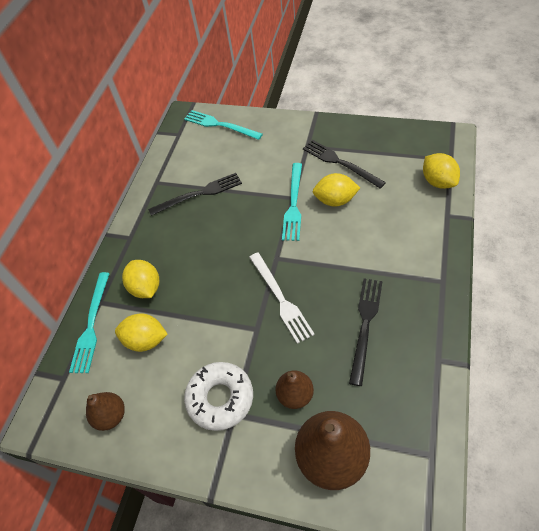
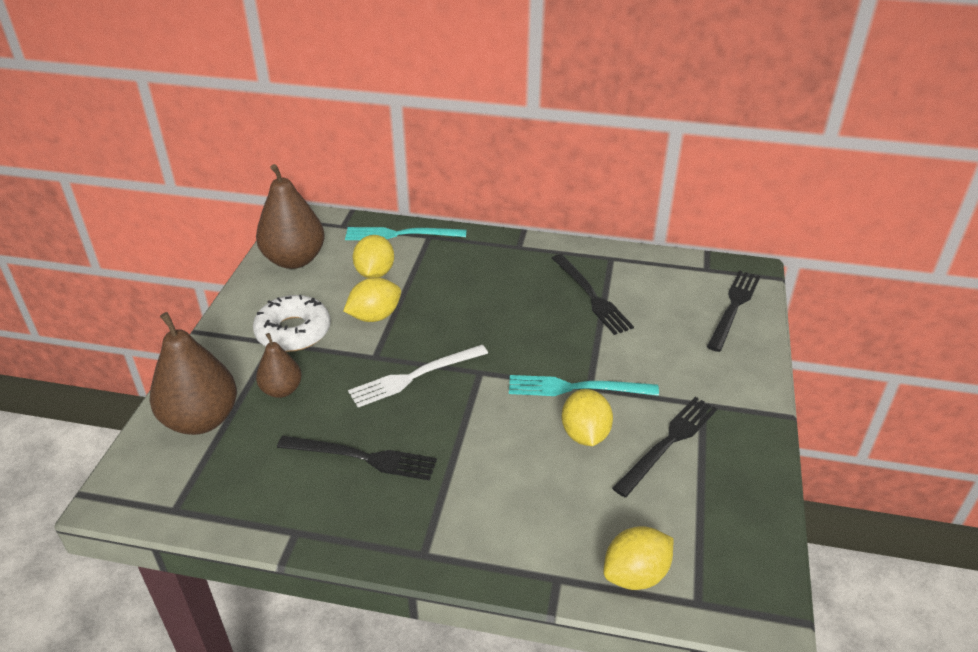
camera: 80 degrees right, 15 degrees down
brown pear [86,392,125,431] -> brown pear [256,164,325,269], size x1.78
yellow lemon [122,260,159,298] -> yellow lemon moved to [344,277,401,322]
turquoise fork [184,110,263,140] -> black fork [707,270,760,352]

